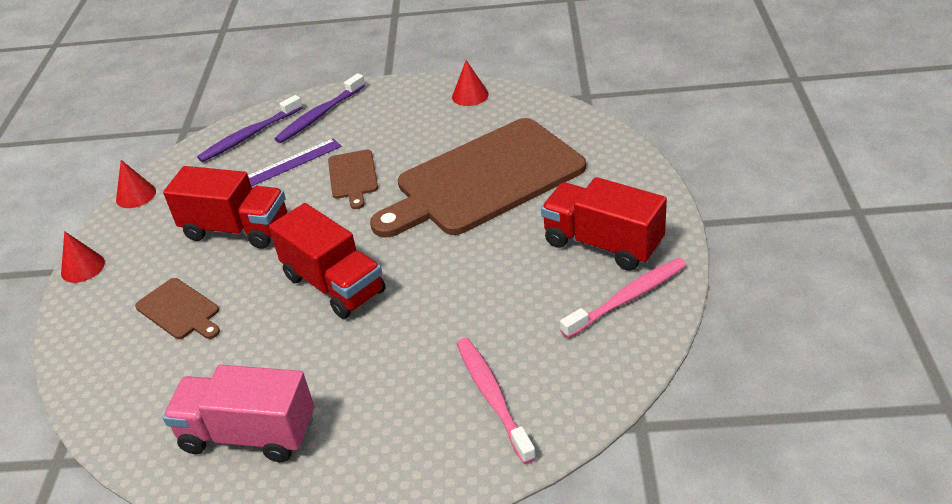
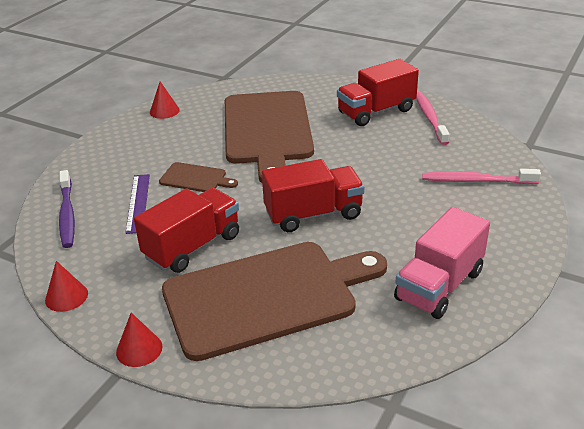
camera: 65 degrees left, 5 degrees down
brown cutting board [135,278,220,339] -> brown cutting board [162,242,387,361], size x2.37
purple toothbrush [274,73,365,143] -> none

